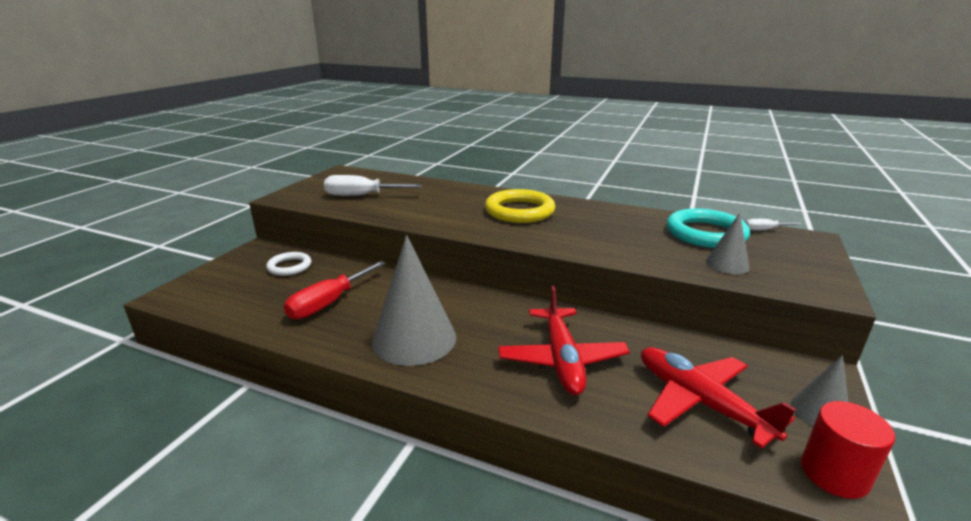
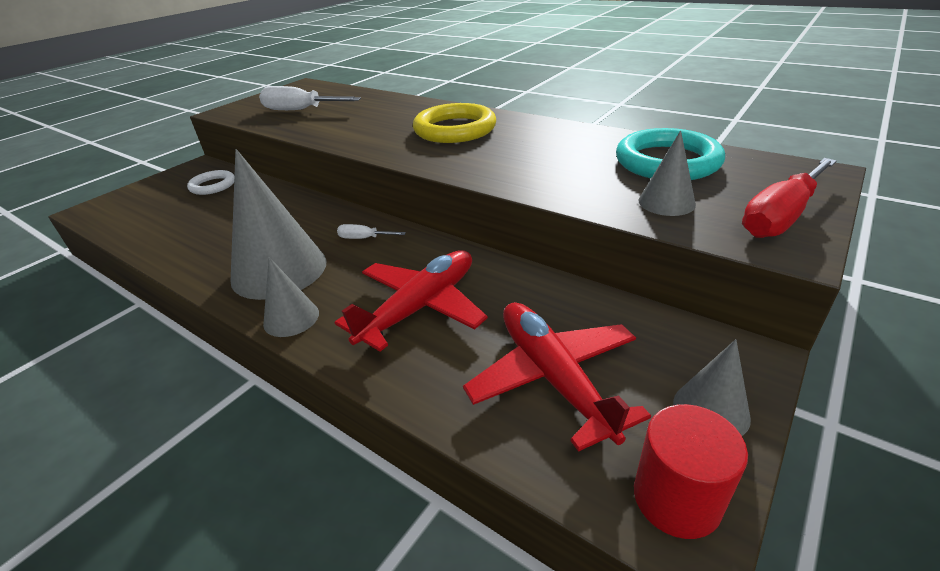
camera: 15 degrees right, 10 degrees up
red screwdriver [284,261,386,320] -> red screwdriver moved to [742,158,837,238]
red plane [498,286,630,395] -> red plane turned 150 degrees counterclockwise [335,250,488,352]
white screwdriver [745,219,802,230] -> white screwdriver moved to [337,224,406,239]
none -> grey cone [263,257,319,337]

